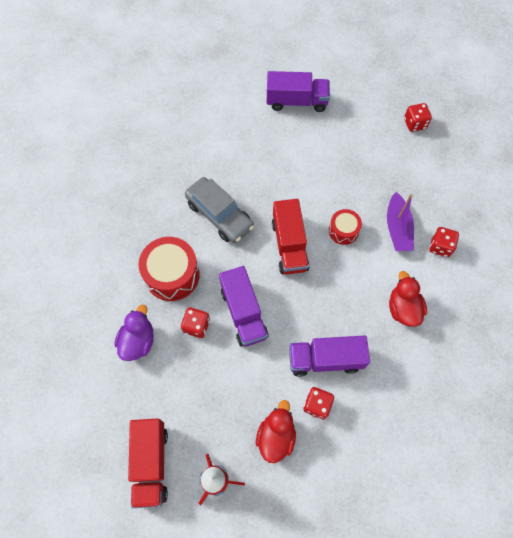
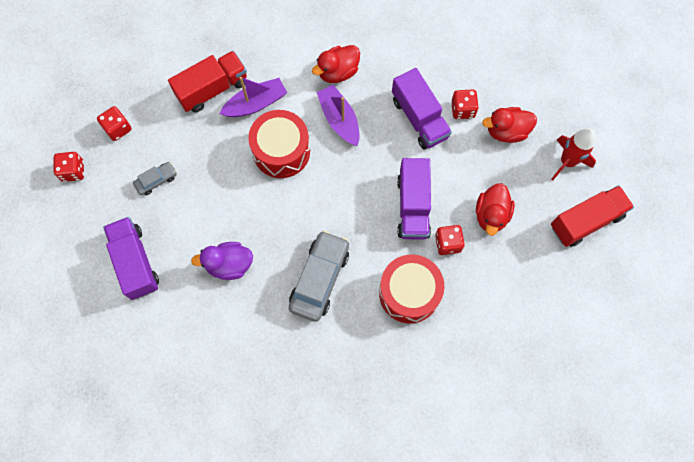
camera: 115 degrees left, 5 degrees up
purple duck [114,305,154,361] -> purple duck moved to [191,242,253,280]
purple truck [219,266,268,347] -> purple truck turned 135 degrees clockwise [397,158,431,240]
red truck [272,199,310,275] -> red truck moved to [168,51,247,113]
red drum [329,209,362,245] -> red drum [248,110,310,178], size x1.75
red dice [429,227,459,257] -> red dice moved to [54,152,84,182]
none -> grey car [133,162,177,195]
none -> purple boat [317,85,360,146]
none -> red duck [476,183,515,236]

